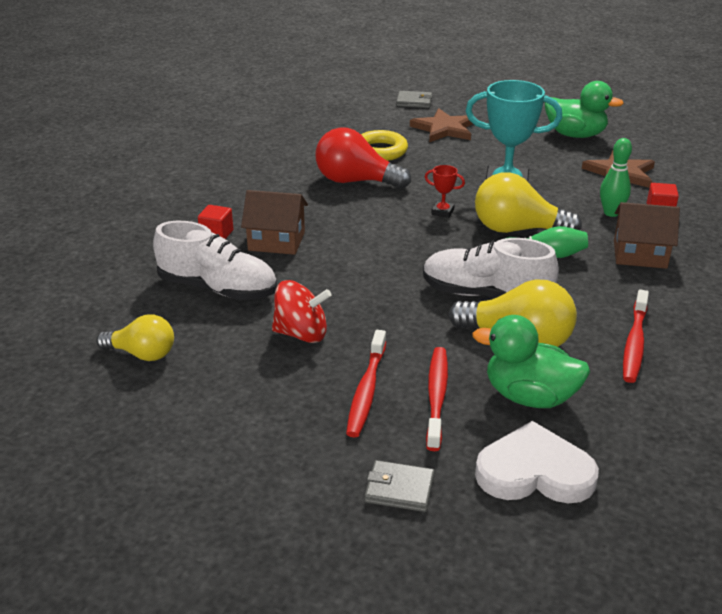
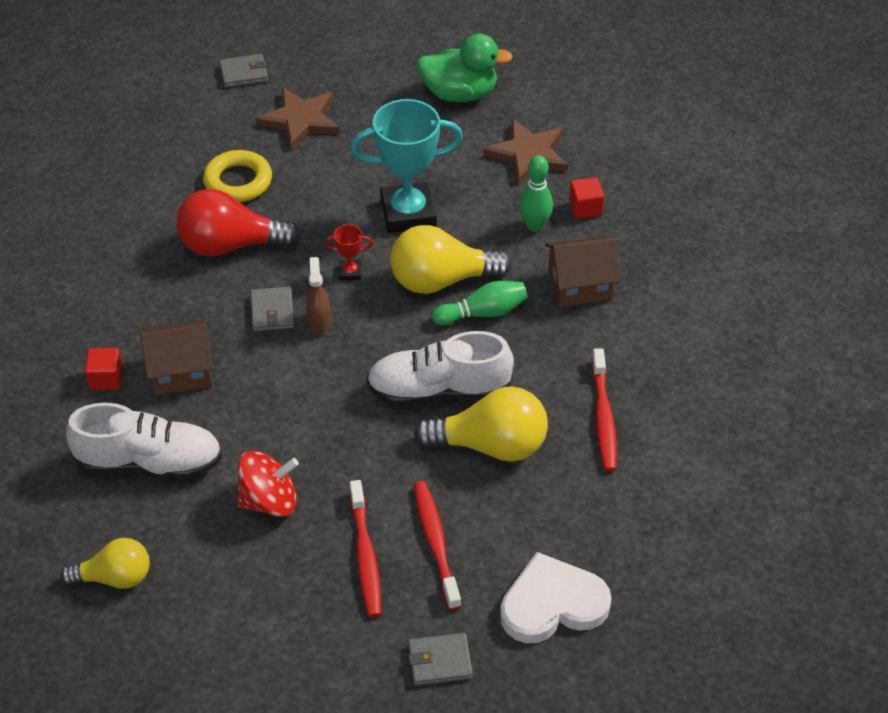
camera: 20 degrees left, 15 degrees up
green duck [472,315,590,408] -> none
none -> grey wallet [250,287,294,332]
none -> brown spray bottle [306,257,331,334]

